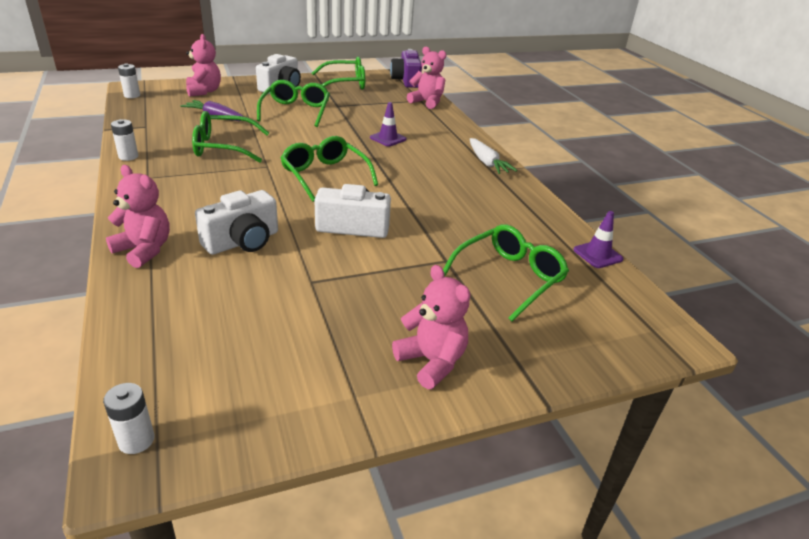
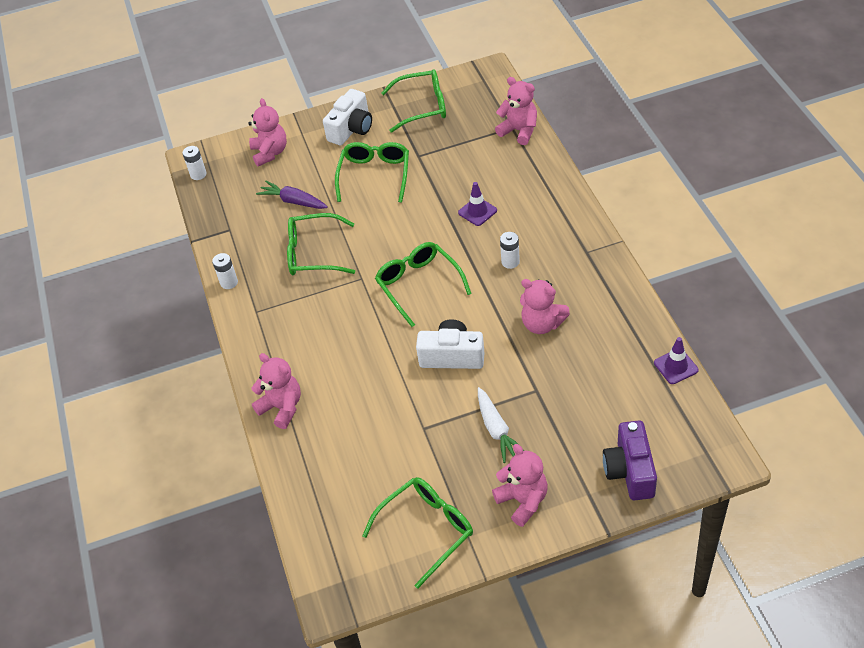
camera: 10 degrees right, 15 degrees up
white battery [103,383,155,454] -> white battery moved to [500,232,520,269]
white camera [195,190,278,255] -> none
purple camera [390,49,422,88] -> purple camera moved to [603,420,657,500]
green glasses [443,224,569,322] -> green glasses moved to [362,477,473,589]
white carrot [470,138,518,174] -> white carrot moved to [478,387,524,463]
none -> pink teddy bear [520,279,570,334]

